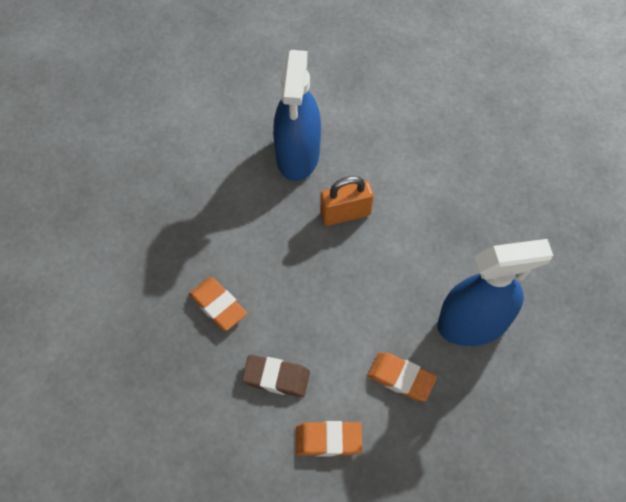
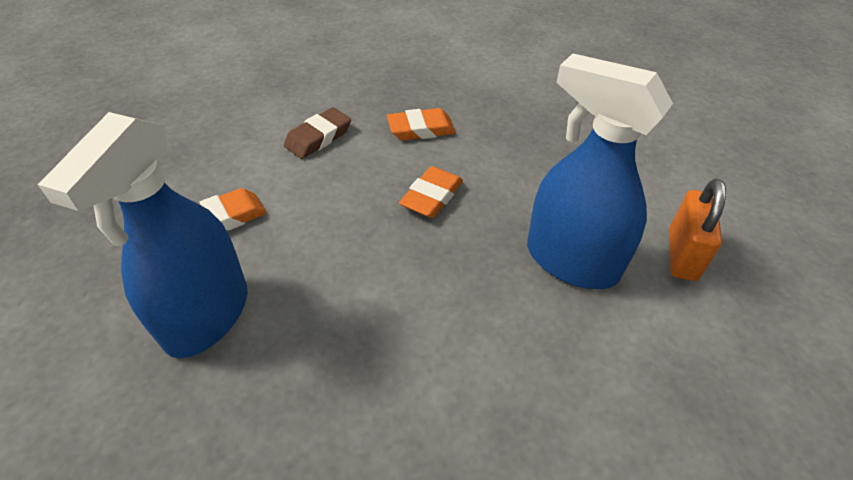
camera: 120 degrees right, 15 degrees down
orange eraser [296,421,362,457] -> orange eraser moved to [399,166,463,218]
orange padlock [320,176,374,226] -> orange padlock moved to [669,179,726,281]

